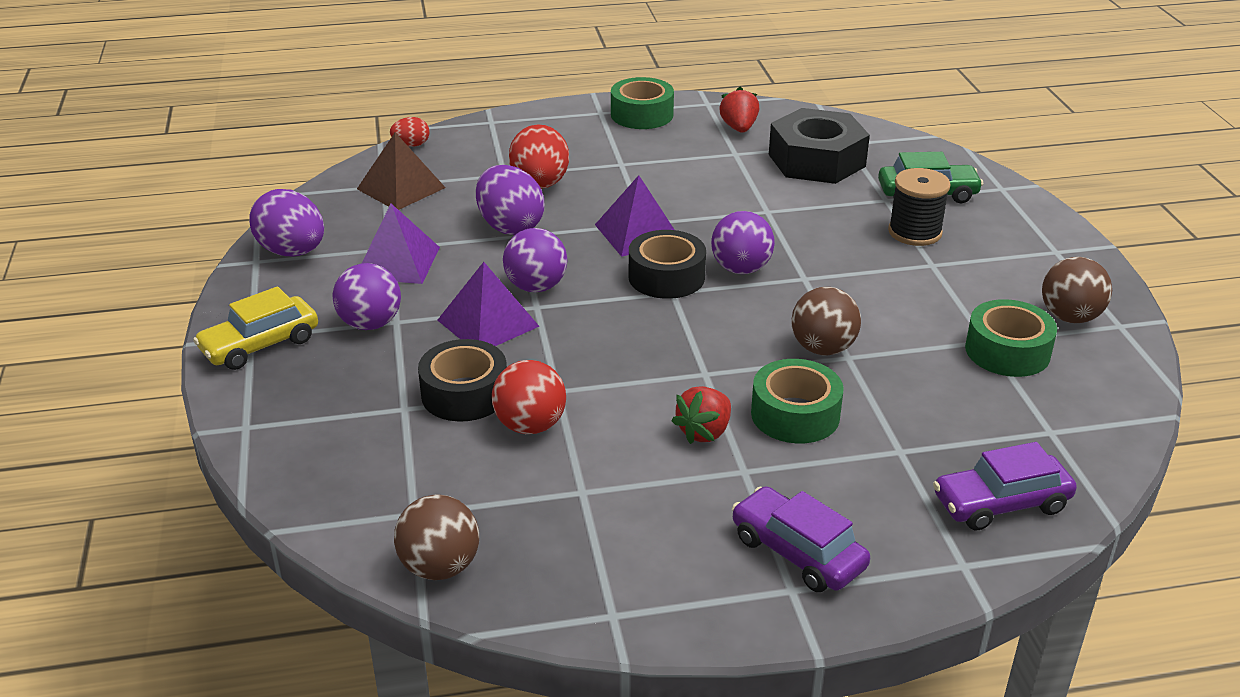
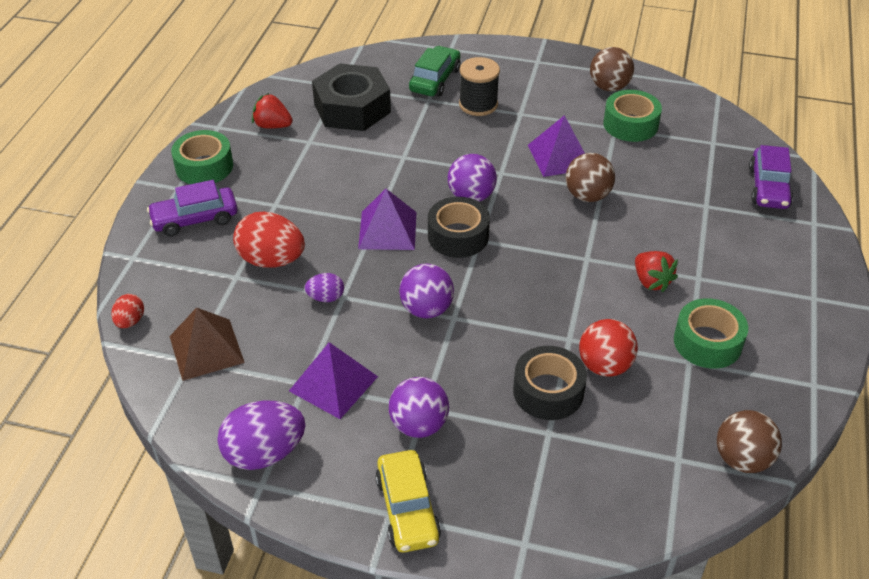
camera: 65 degrees left, 10 degrees up
purple pyramid [437,262,540,346] -> purple pyramid moved to [528,115,585,177]
purple egg [476,165,544,235] -> purple egg [305,273,344,302], size x0.51
purple car [732,486,870,592] -> purple car moved to [147,180,238,237]
green tape [751,359,844,443] -> green tape moved to [674,298,748,369]

